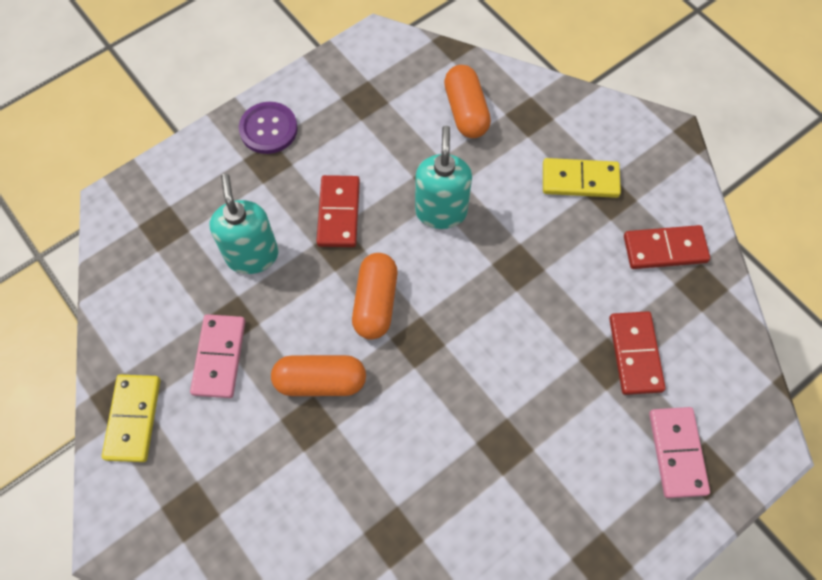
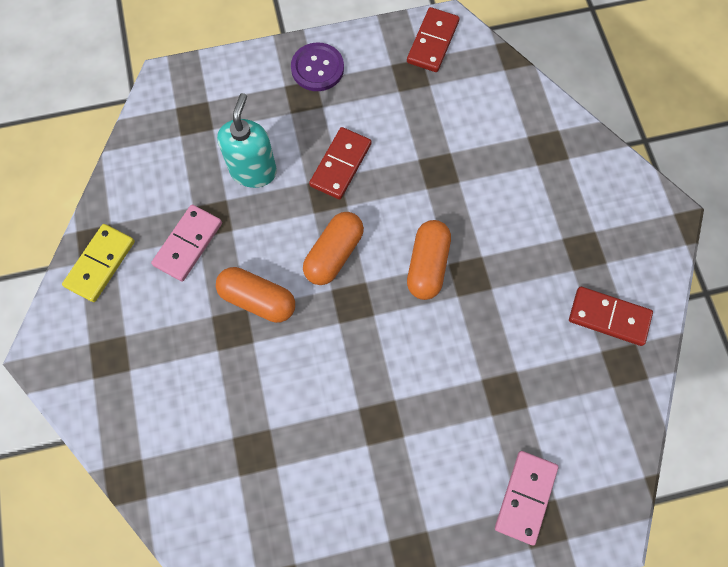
camera: 25 degrees right, 5 degrees up
turquoise soap dispenser [415,125,472,229] -> none
orange capsule [444,65,491,138] -> orange capsule moved to [407,220,451,300]
yellow domino [543,158,621,198] -> none
red domino [609,311,666,395] -> red domino moved to [407,7,459,72]

